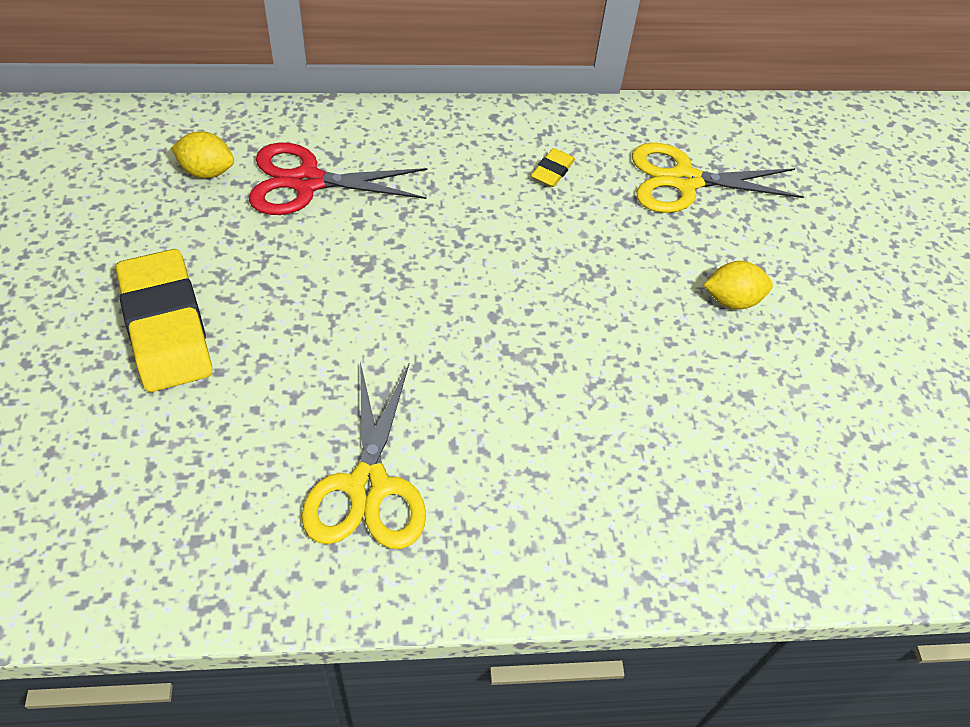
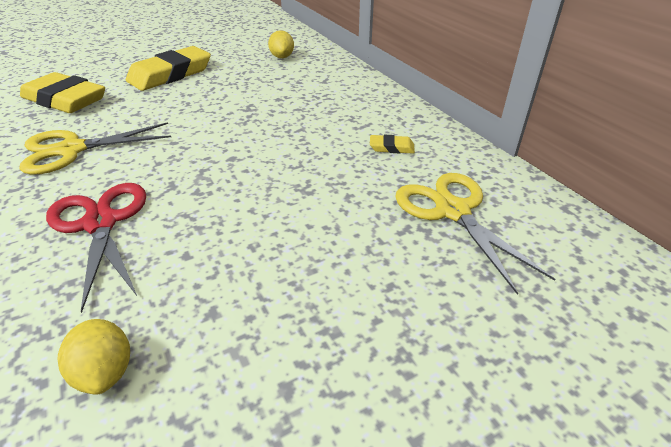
camera: 70 degrees right, 15 degrees down
red scissors [249,142,428,215] -> red scissors moved to [46,183,146,313]
yellow lemon [704,261,773,309] -> yellow lemon moved to [58,319,130,395]
none -> yellow eraser [20,72,105,113]

